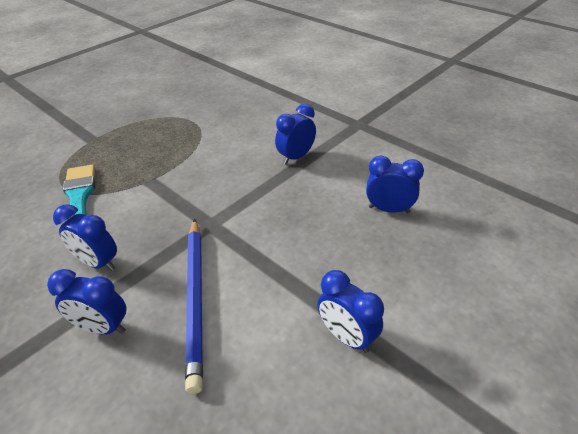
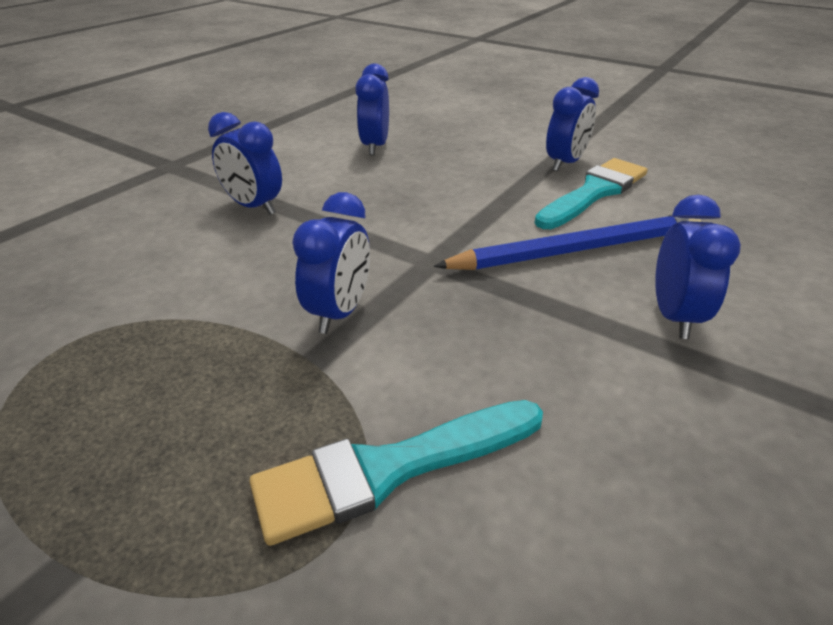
camera: 100 degrees left, 5 degrees down
blue clock [53,204,117,271] -> blue clock moved to [292,192,370,334]
none -> turquoise brush [534,158,648,229]

